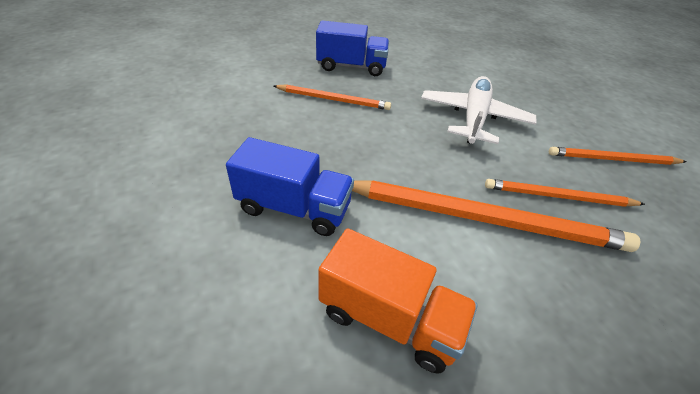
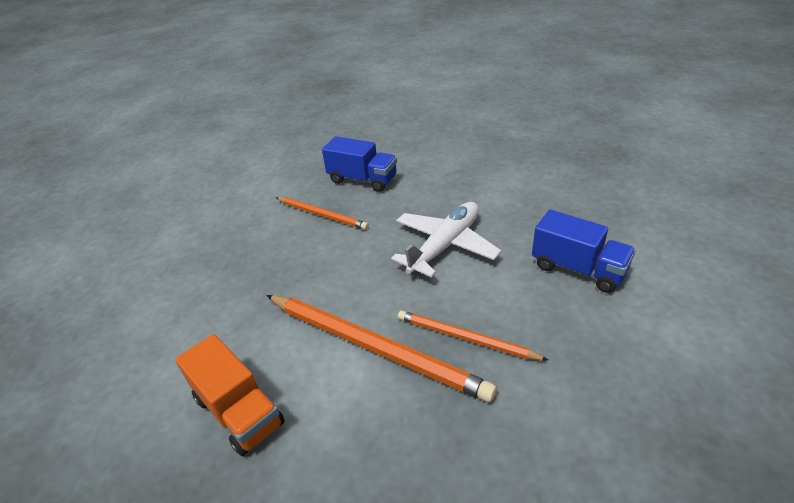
camera: 25 degrees right, 5 degrees down
blue truck [226,137,354,236] -> blue truck moved to [532,210,636,293]
orange pencil [549,147,687,165] -> none

